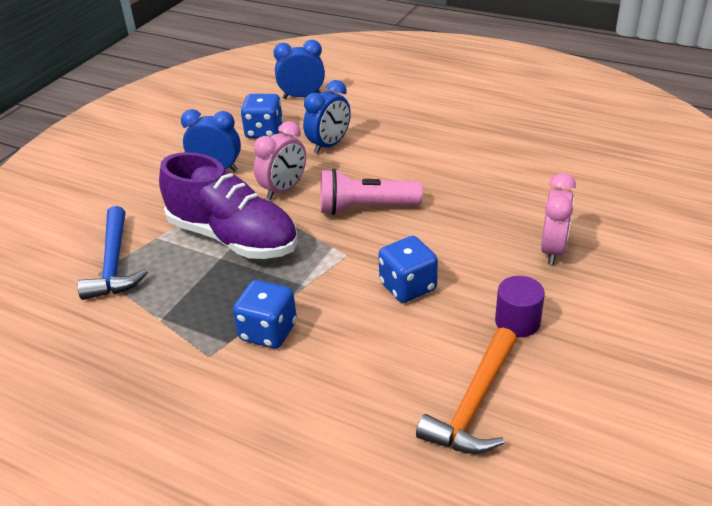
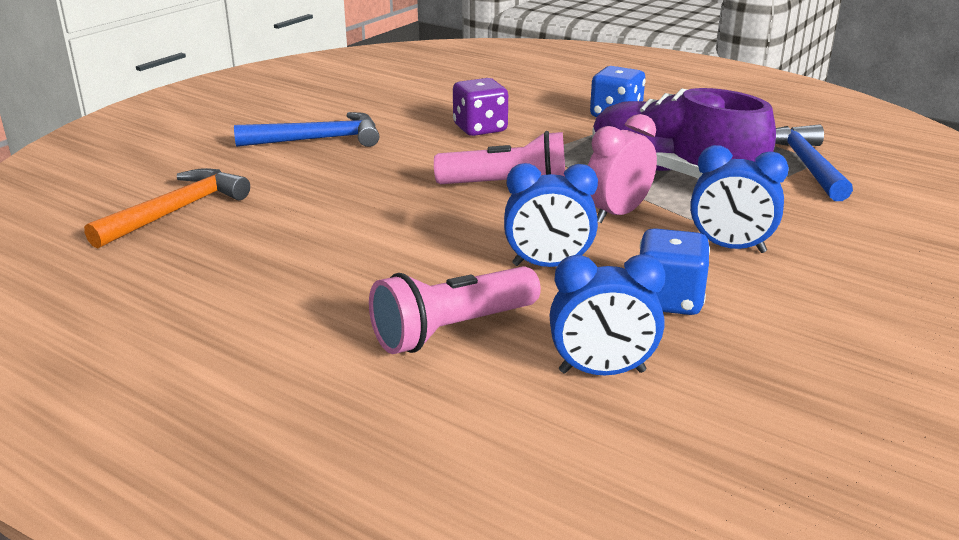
camera: 175 degrees left, 10 degrees down
blue clock [303,80,351,154] -> blue clock turned 135 degrees counterclockwise [504,163,598,267]
blue dice [378,236,438,303] -> purple dice [453,78,508,136]
orange hammer [416,328,517,454] -> orange hammer moved to [84,168,250,249]
purple cylinder [495,276,545,337] -> none
pink clock [541,173,576,265] -> blue hammer [234,112,379,147]
none -> pink flashlight [369,266,541,354]

